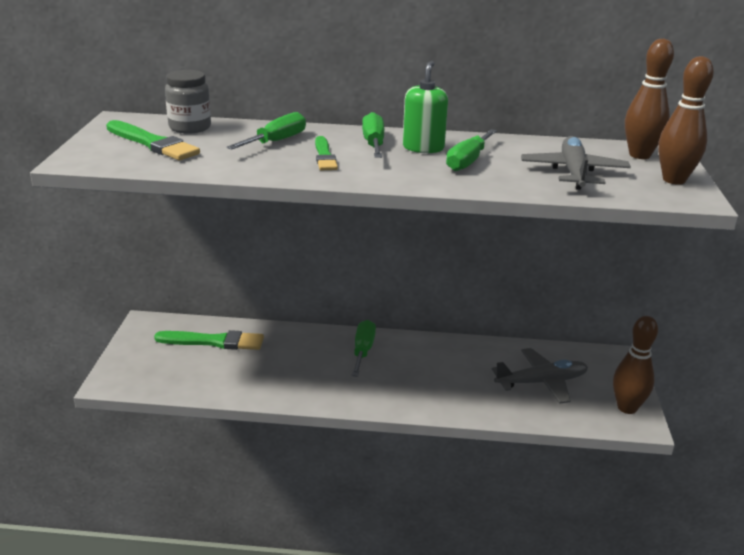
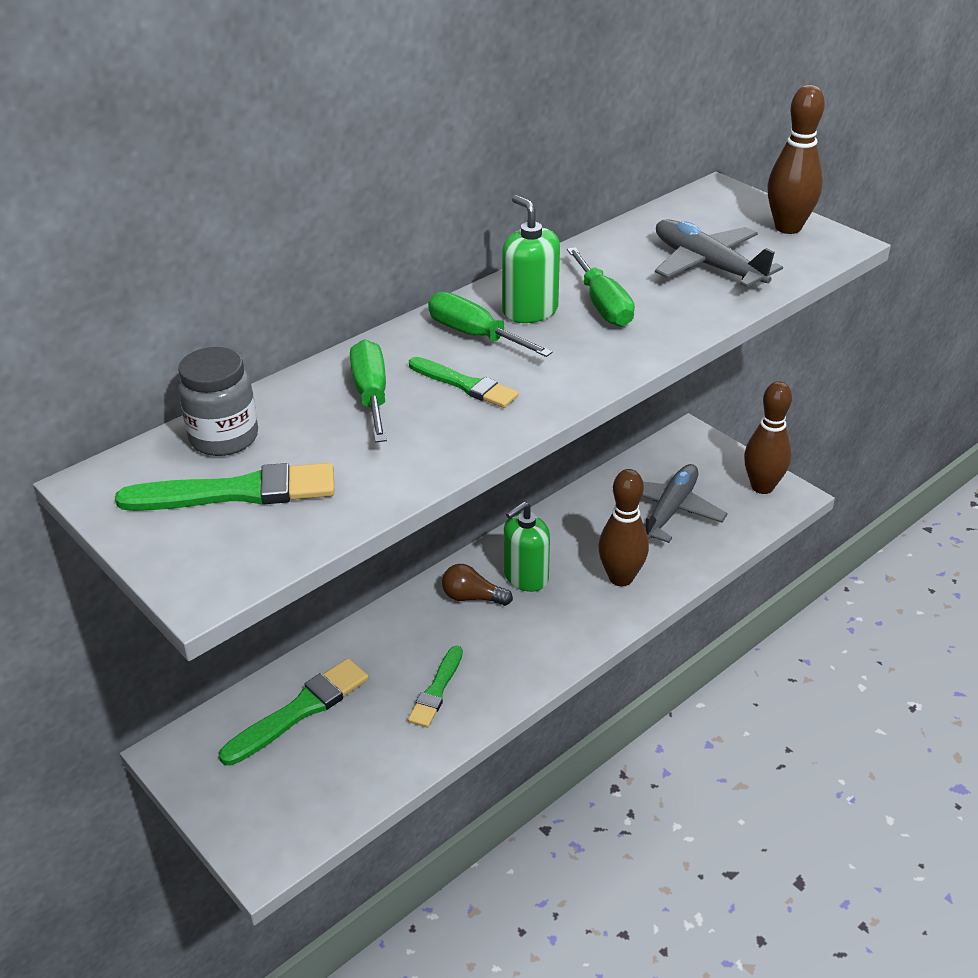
camera: 45 degrees left, 10 degrees up
green screwdriver [352,320,376,377] -> brown light bulb [442,564,513,606]
brown bowling pin [625,38,674,159] -> brown bowling pin moved to [598,469,649,586]
none -> green brush [408,646,463,728]
none -> green soap dispenser [504,501,550,592]

